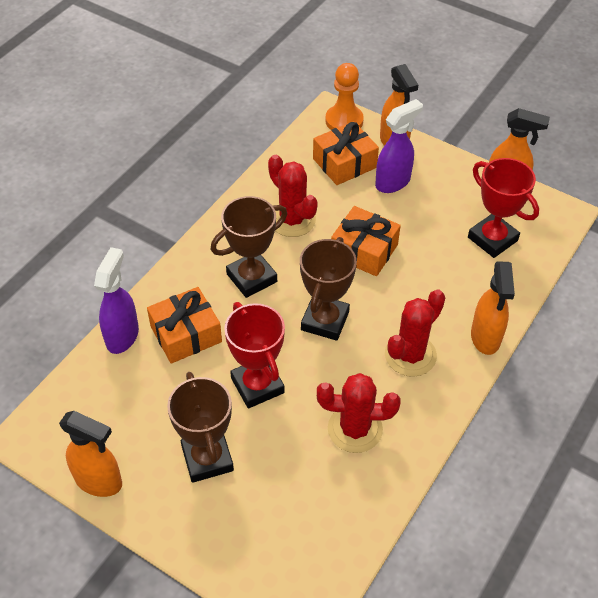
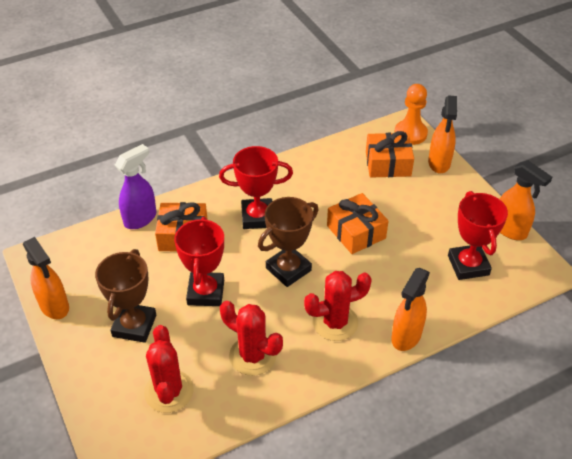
camera: 30 degrees right, 5 degrees down
brown trophy [210,196,287,298] -> red trophy [219,146,293,229]
red cactus [268,155,318,237] -> red cactus moved to [144,325,194,413]
purple spray bottle [375,99,423,193] -> none

